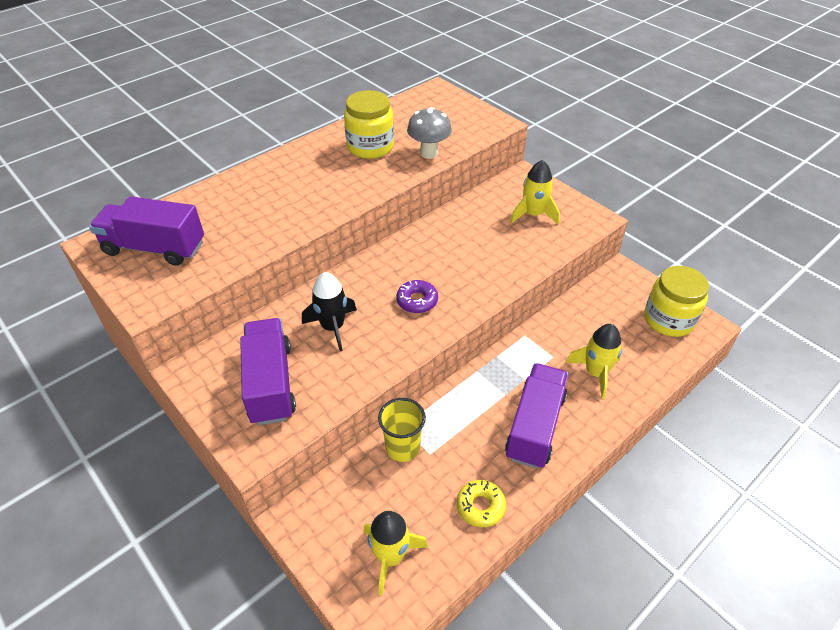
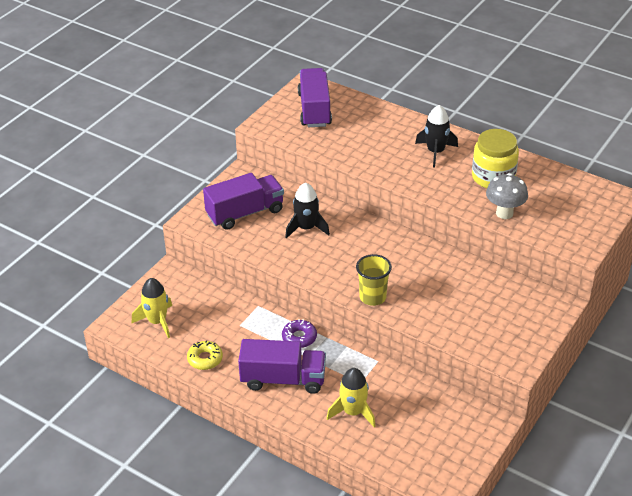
camera: 75 degrees right, 5 degrees down
yellow cup [378,398,426,462] -> yellow cup moved to [356,254,392,306]
purple donut [396,280,438,313] -> purple donut moved to [282,319,317,348]
yellow rocket [510,160,560,225] -> none
yellow jar [644,266,709,337] -> none
none -> black rocket [415,105,458,167]

